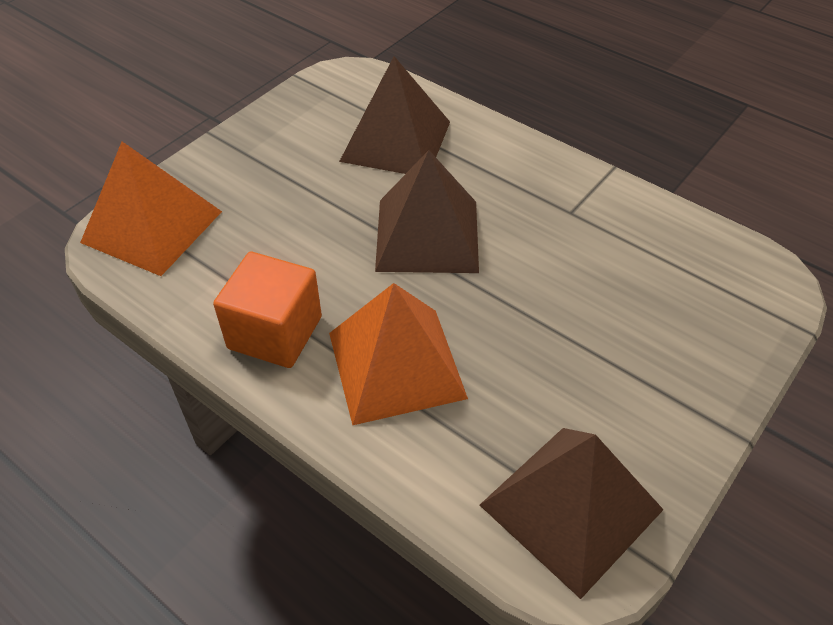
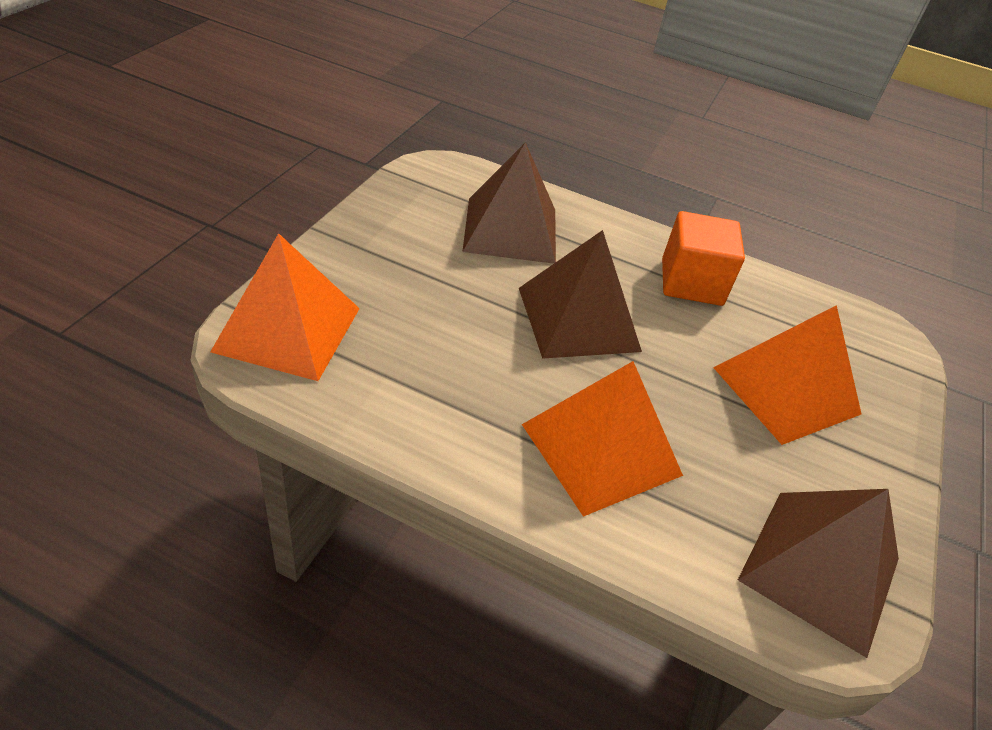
camera: 20 degrees left, 5 degrees down
orange cube [213,251,322,368] -> orange cube moved to [662,211,745,306]
none -> orange pyramid [713,305,861,445]

